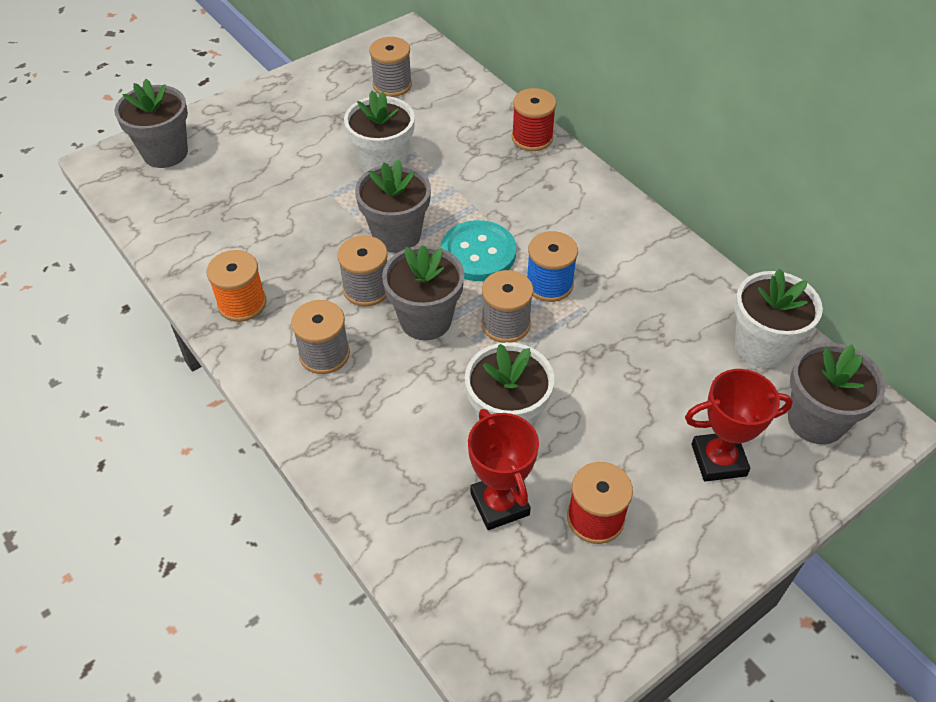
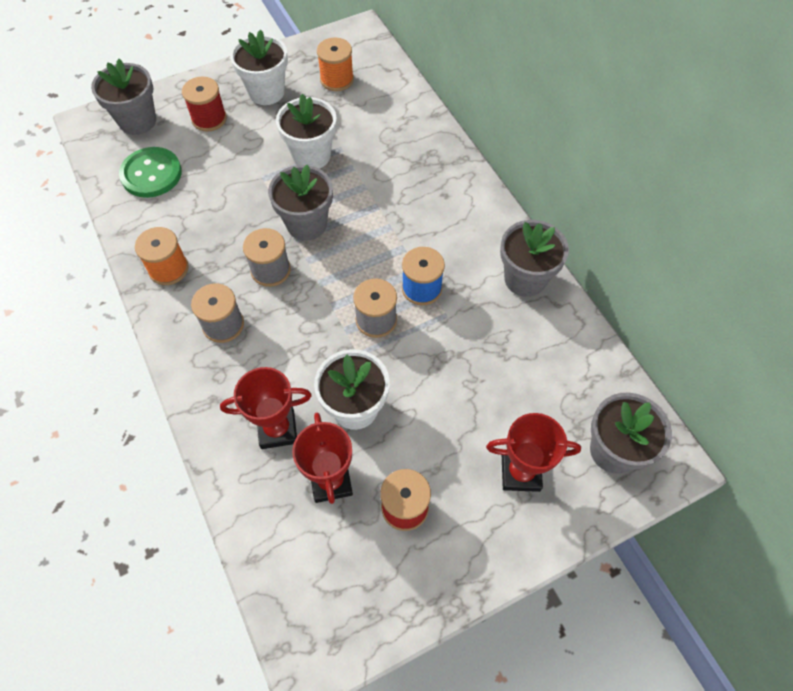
camera: 10 degrees right, 10 degrees up
grey spool [369,37,412,97] -> orange spool [317,38,354,91]
grey flower pot [382,245,464,340] -> grey flower pot moved to [500,220,569,297]
turquoise button [441,220,516,281] -> none
red spool [512,88,556,151] -> red spool moved to [182,77,227,132]
white flower pot [735,269,823,368] -> white flower pot moved to [230,30,288,105]
none -> green button [119,147,182,198]
none -> red trophy [220,367,312,449]

